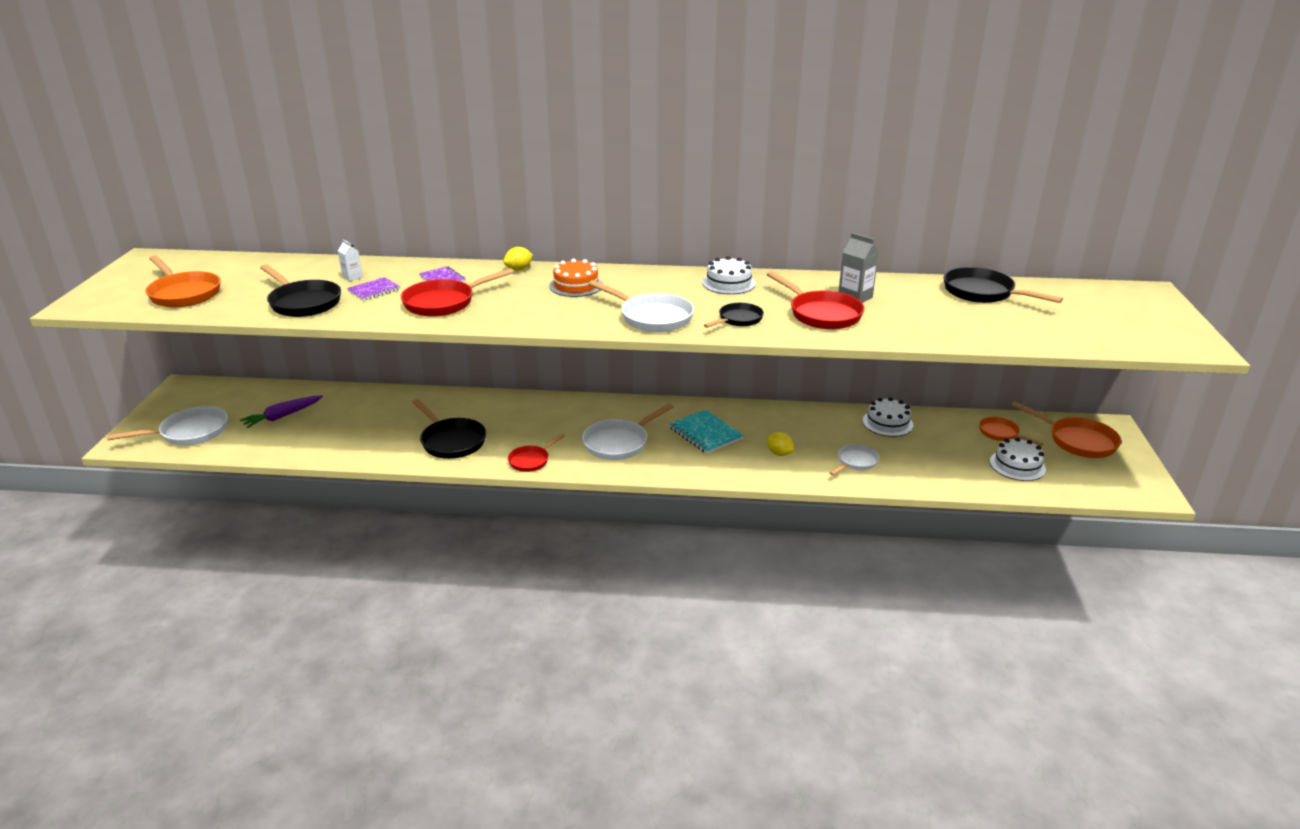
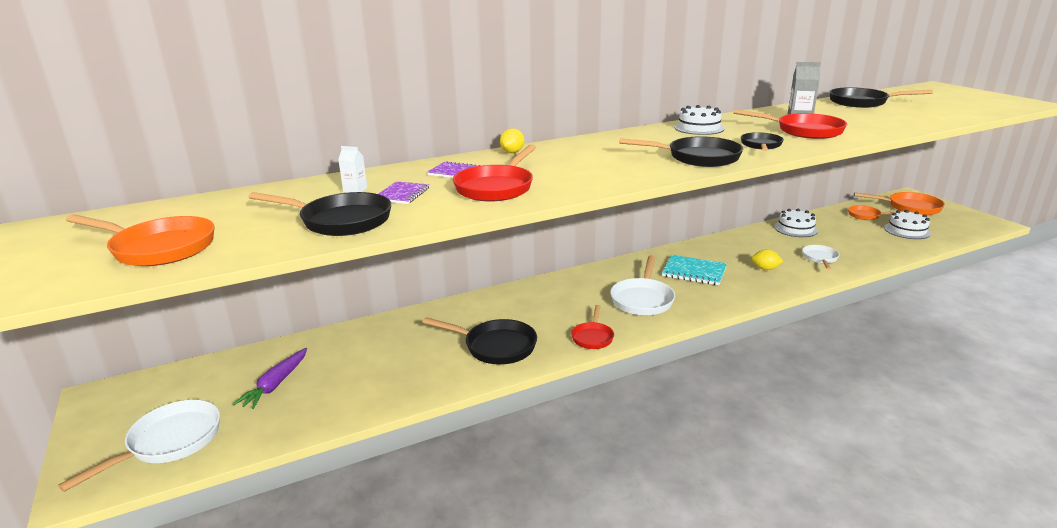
camera: 30 degrees left, 5 degrees down
orange cake [549,259,603,297] -> none
white pan [588,280,694,332] -> black pan [620,136,743,167]

